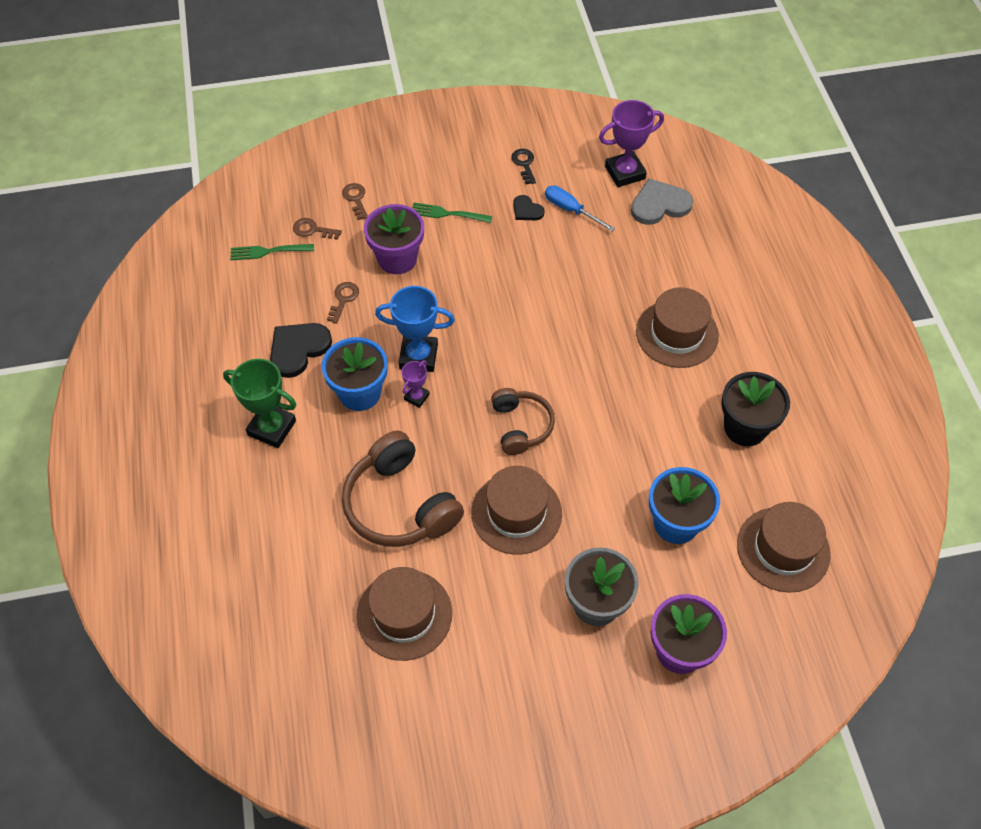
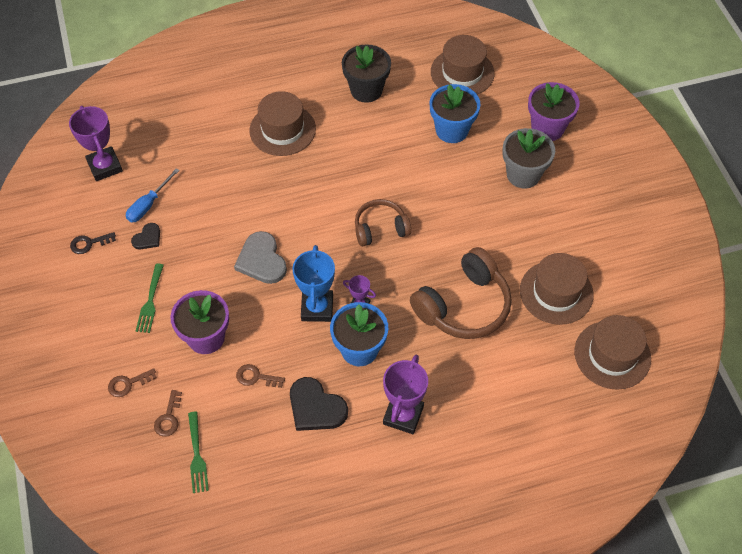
camera: 95 degrees left, 0 degrees up
green trophy [223,359,296,448] -> purple trophy [383,355,428,434]
brown hat [471,466,562,555] -> brown hat moved to [575,315,651,390]
grey heart [631,178,693,225] -> grey heart moved to [234,231,287,284]

